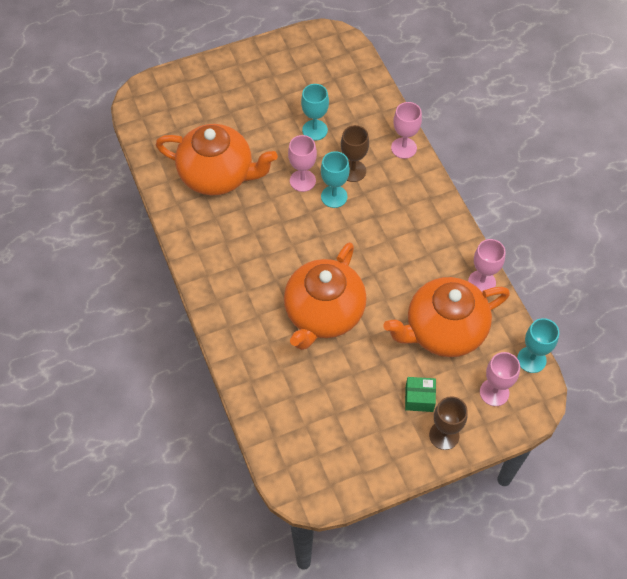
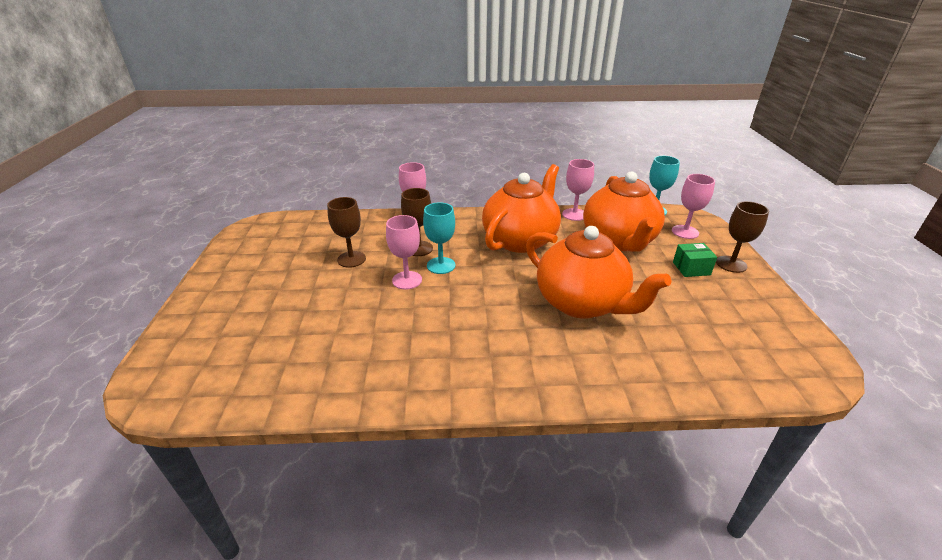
camera: 70 degrees left, 25 degrees down
orange teapot [156,124,278,195] -> orange teapot moved to [482,164,561,253]
turquoise goblet [301,84,329,141] -> brown goblet [327,197,366,268]
green box [405,377,436,412] -> green box turned 60 degrees clockwise [673,243,717,277]

